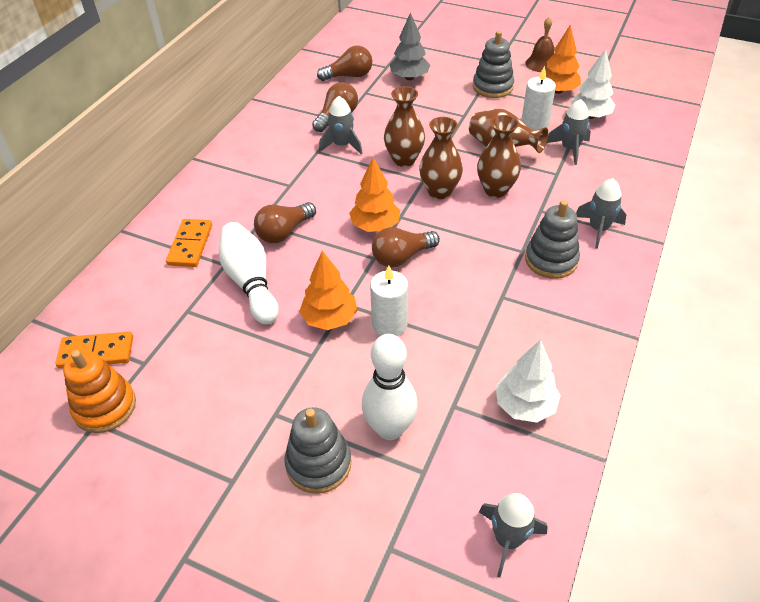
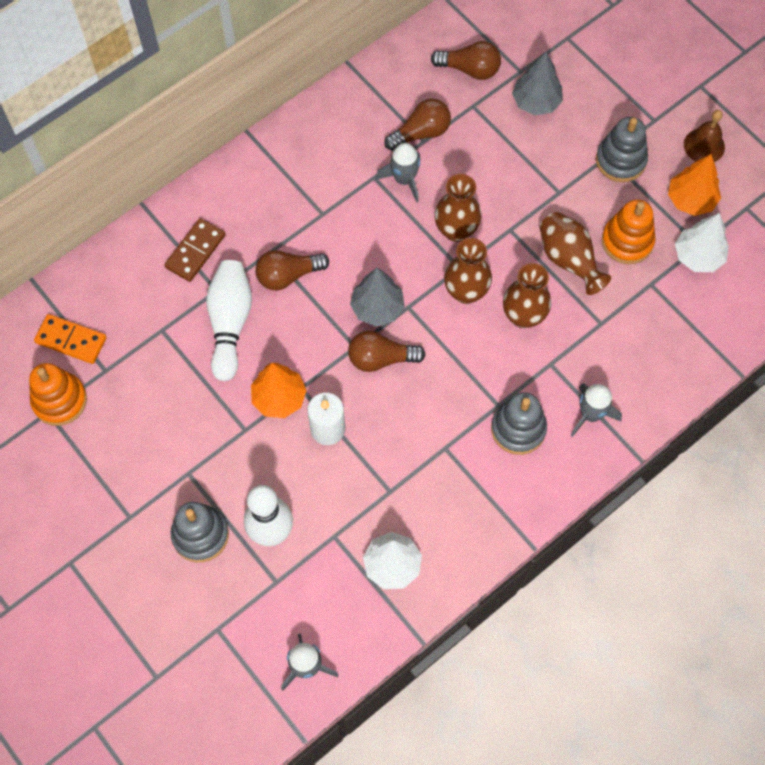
camera: 25 degrees right, 20 degrees up
orange domino [166,219,212,267] -> brown domino [164,218,226,282]
orange tree [349,158,400,232] -> grey tree [350,268,405,327]
white candle [521,66,556,131] -> orange stacking toy [602,200,656,264]
grey rocket [547,99,591,165] -> none

